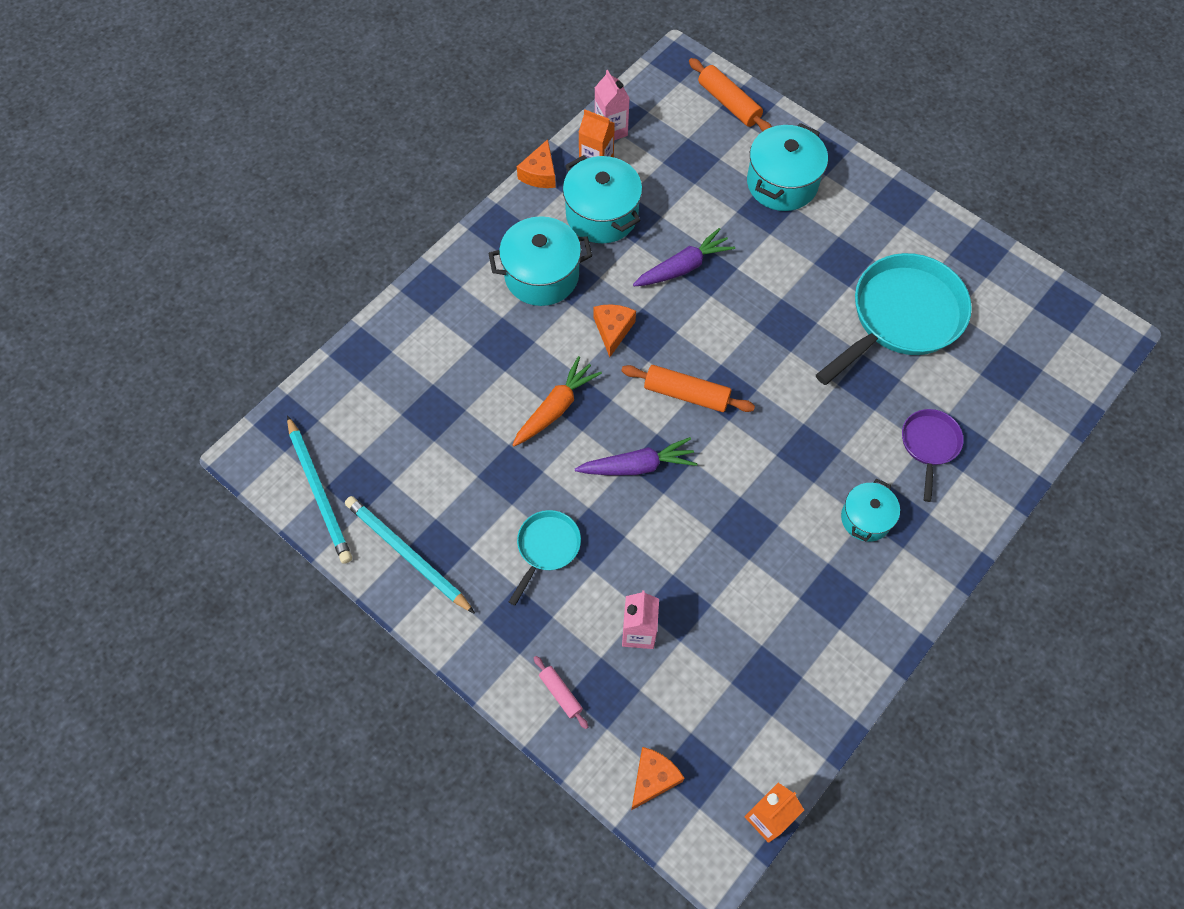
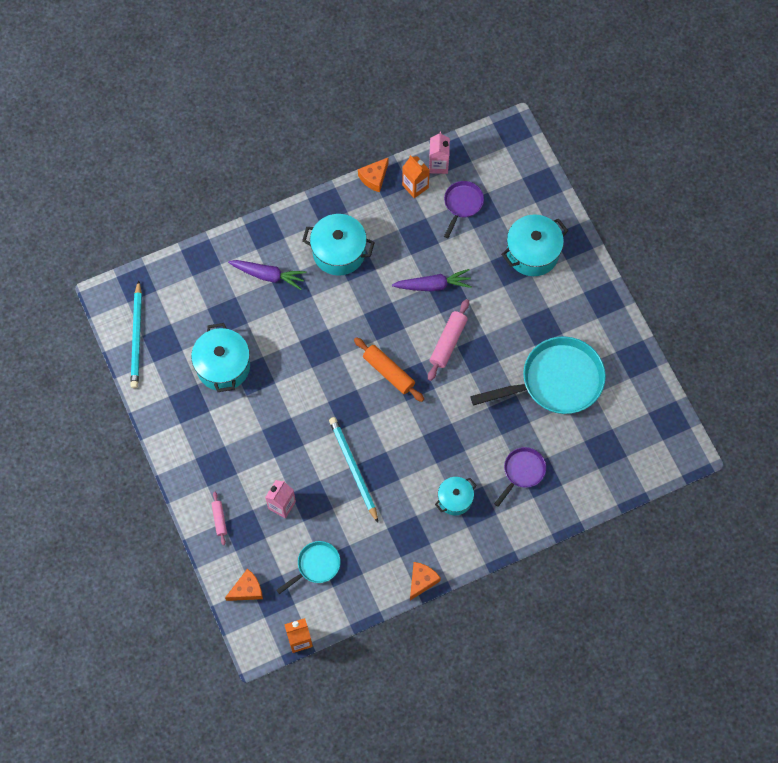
camera: 25 degrees right, 5 degrees up
turquoise pencil [345,496,475,614] -> turquoise pencil moved to [329,417,378,523]
turquoise pan [509,510,581,606] -> turquoise pan moved to [276,541,341,594]
orange carrot [512,356,602,446] -> none
turquoise pot [563,155,642,243] -> turquoise pot moved to [191,323,250,392]
purple carrot [575,437,697,475] -> purple carrot moved to [228,260,307,290]
orange cheese [594,304,636,357] -> orange cheese moved to [410,562,441,600]
orange rolling pin [689,58,772,132] -> none
none -> pink rolling pin [428,299,469,381]
none -> purple pan [444,181,484,238]

